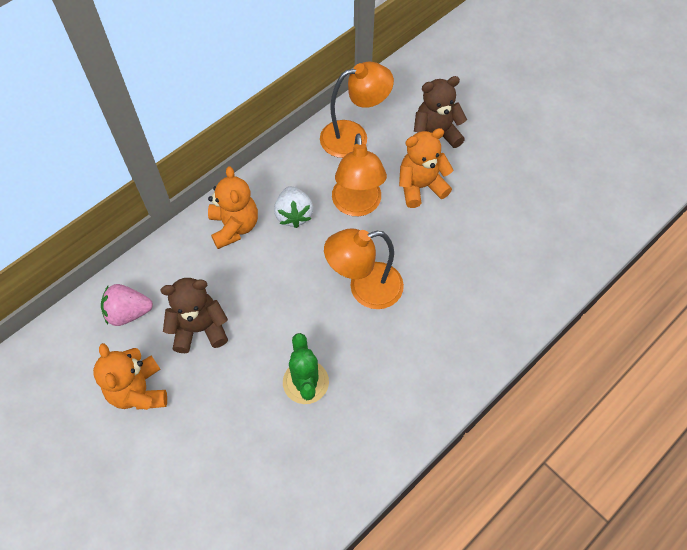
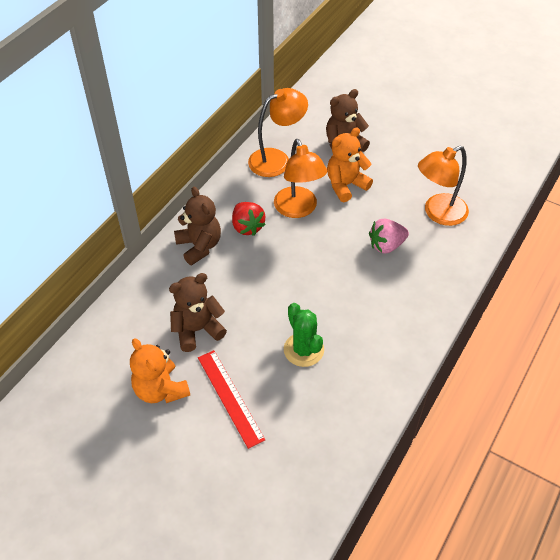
camera: 15 degrees left, 10 degrees down
pink strawberry [101,284,153,326] -> pink strawberry moved to [369,219,409,253]
orange teddy bear [208,166,258,249] -> brown teddy bear [174,187,221,265]
white strawberry [274,186,313,228] -> red strawberry [232,202,266,236]
orange lamp [324,228,404,309] -> orange lamp moved to [418,145,469,226]
none -> red ruler [198,350,265,449]

